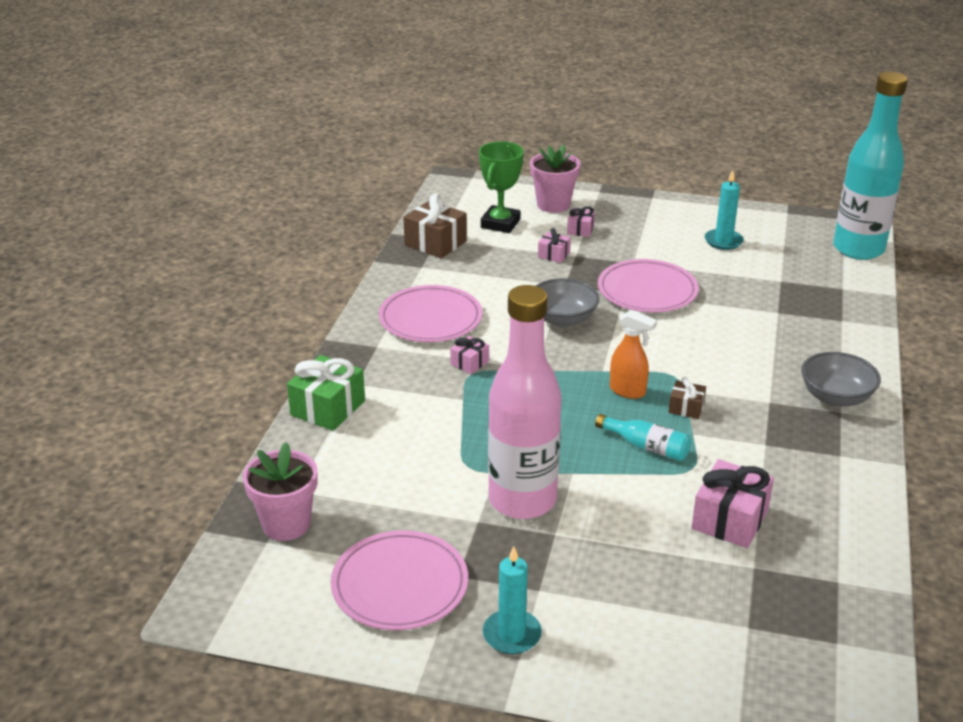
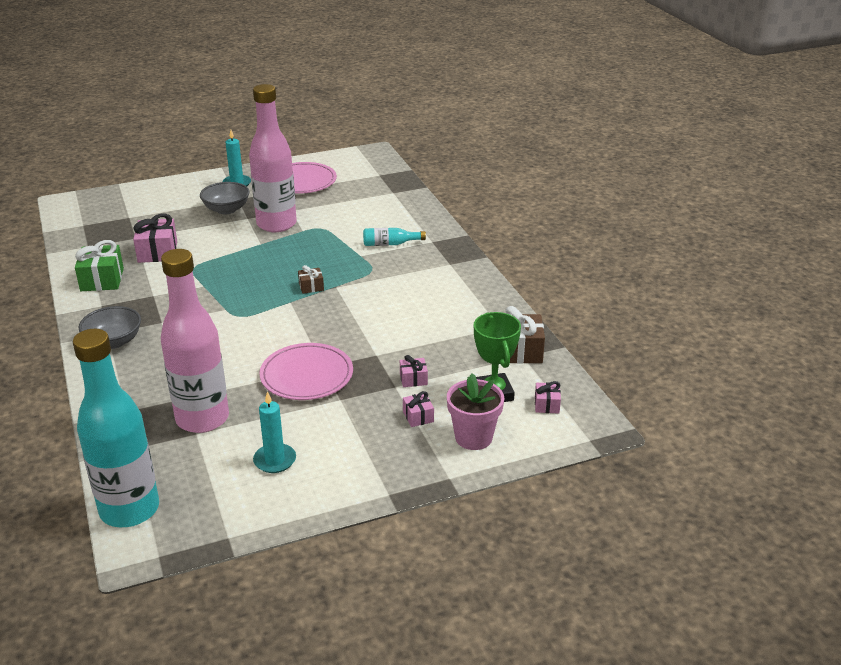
camera: 145 degrees right, 0 degrees up
pink flower pot [243,442,318,541] -> none
green gift [287,355,365,431] -> green gift moved to [75,240,124,291]
pink plate [379,285,482,342] -> none
pink gift [450,336,489,374] -> pink gift moved to [535,381,561,413]
grey bowl [536,278,599,327] -> grey bowl moved to [200,182,250,214]
turquoise bottle [595,414,691,461] -> turquoise bottle moved to [363,228,426,246]
orange spray bottle [610,310,657,399] -> none
brown gift [669,377,706,419] -> brown gift moved to [298,265,324,294]
none -> pink bottle [161,249,229,433]

